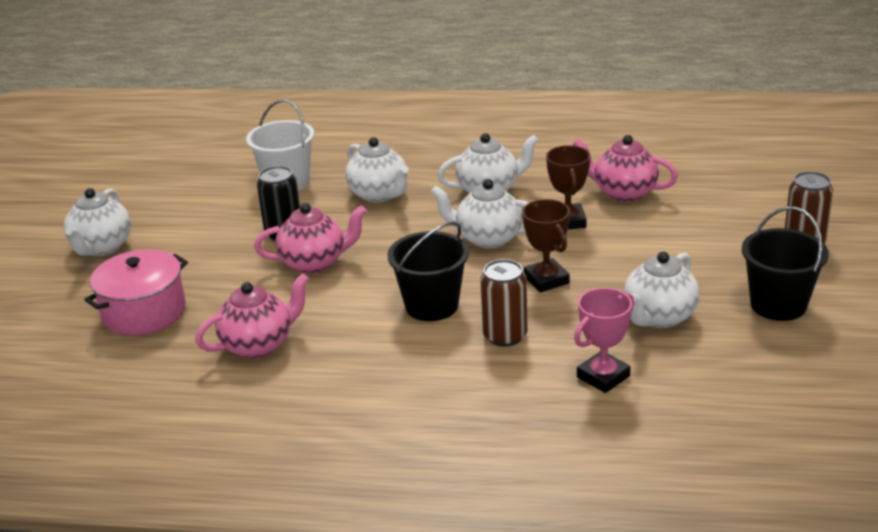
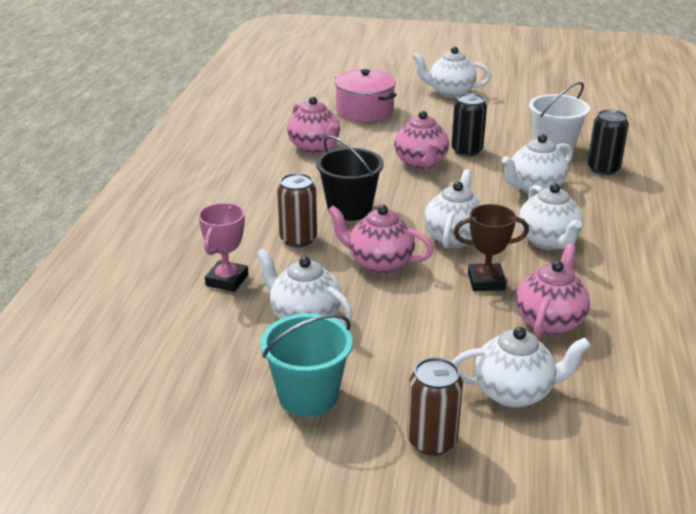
camera: 90 degrees right, 0 degrees up
brown trophy [522,199,570,293] -> pink teapot [328,205,434,274]
pink trophy [574,288,634,393] -> pink trophy turned 60 degrees clockwise [198,203,248,292]
black bucket [742,207,829,321] -> turquoise bucket [260,313,353,417]
none -> white teapot [452,327,591,408]
none -> black can [587,109,629,175]

